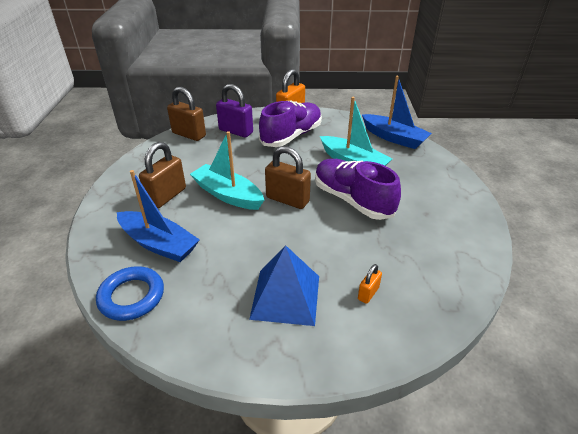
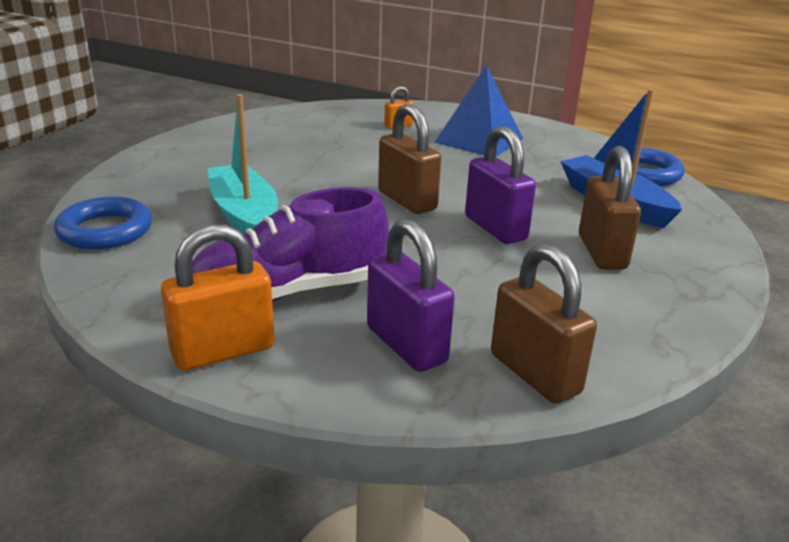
camera: 155 degrees left, 10 degrees down
brown padlock [139,142,186,208] -> brown padlock turned 60 degrees counterclockwise [579,146,641,270]
turquoise boat [190,131,264,210] -> purple padlock [465,126,536,244]
purple shoe [315,159,401,220] -> none
blue boat [362,76,432,149] -> blue ring [54,197,152,250]

